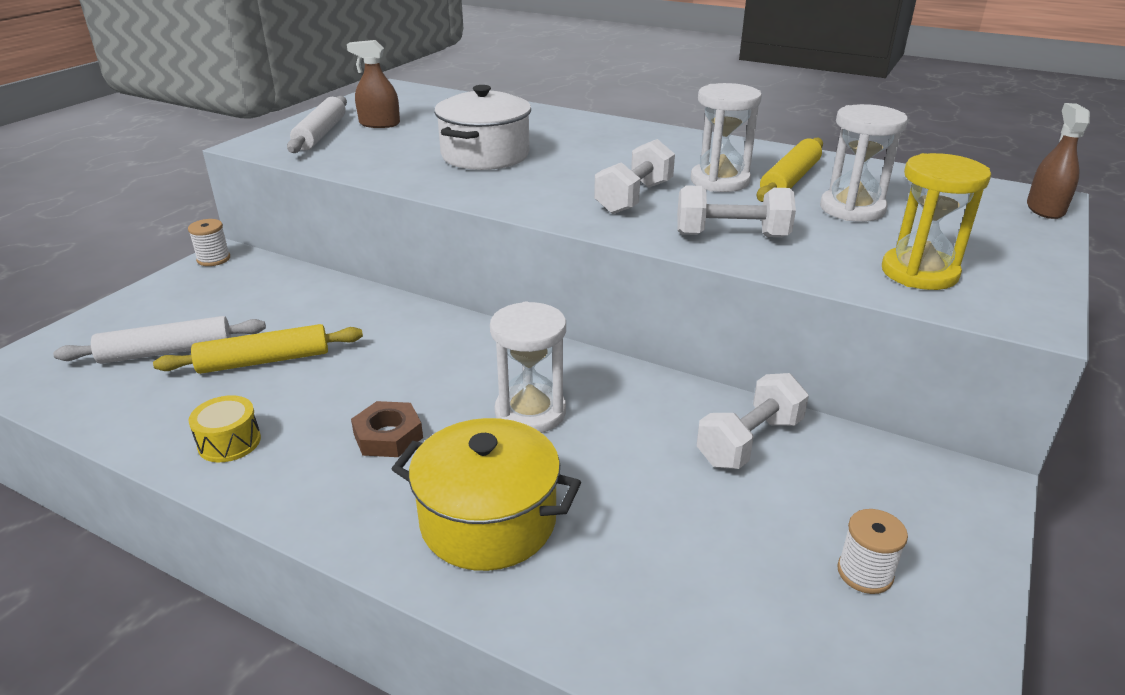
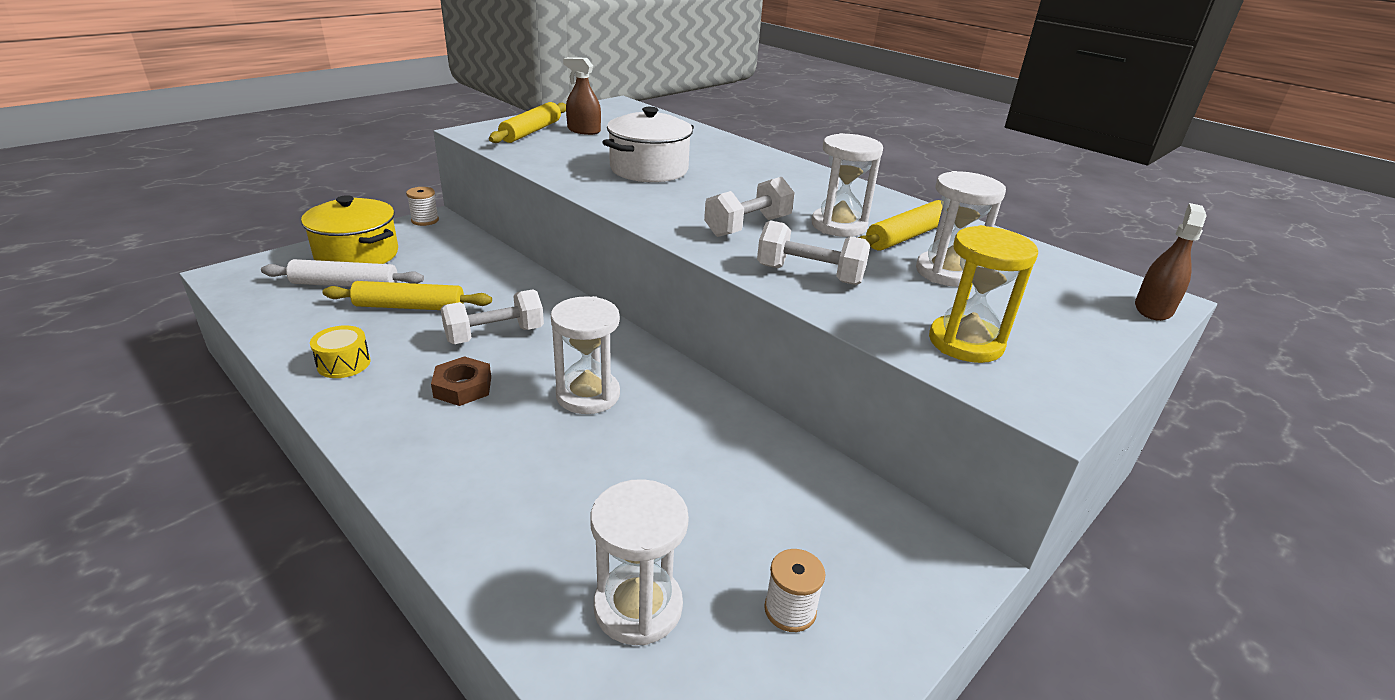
camera: 15 degrees right, 0 degrees up
white rolling pin [287,96,347,153] -> yellow rolling pin [489,102,566,143]
yellow pot [392,418,581,571] -> yellow pot moved to [301,195,398,264]
white dumbbell [697,373,809,469] -> white dumbbell moved to [441,289,544,344]
none -> white hourglass [590,479,689,645]

